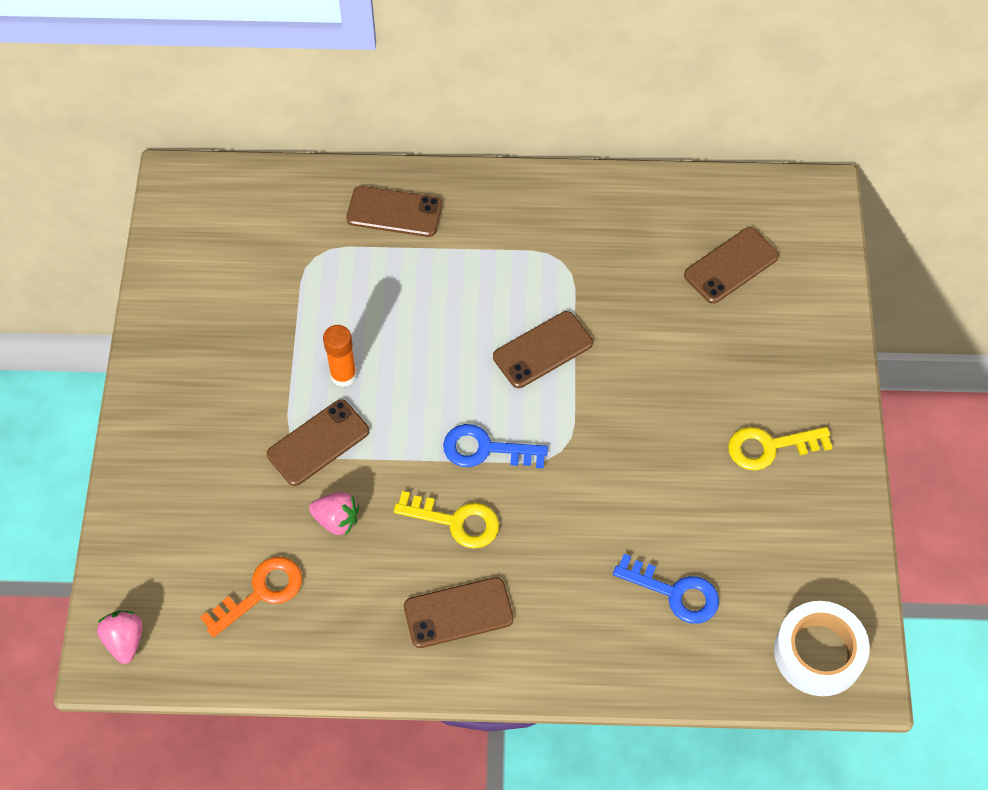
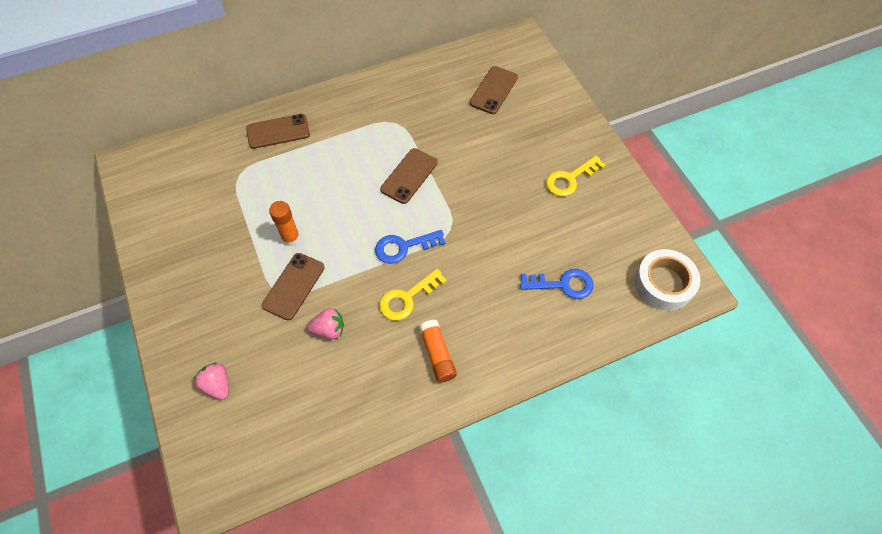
camera: 25 degrees left, 0 degrees up
pink strawberry [97,611,143,664] -> pink strawberry moved to [194,363,229,400]
orange key [200,557,302,637] -> none
yellow key [394,491,499,548] -> yellow key turned 150 degrees clockwise [379,269,447,321]
brown phone [404,577,514,648] -> orange glue stick [419,319,457,383]

